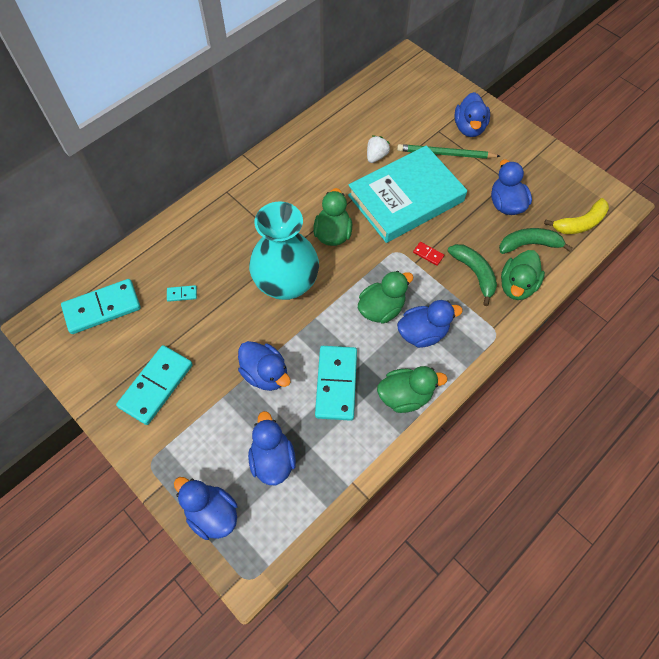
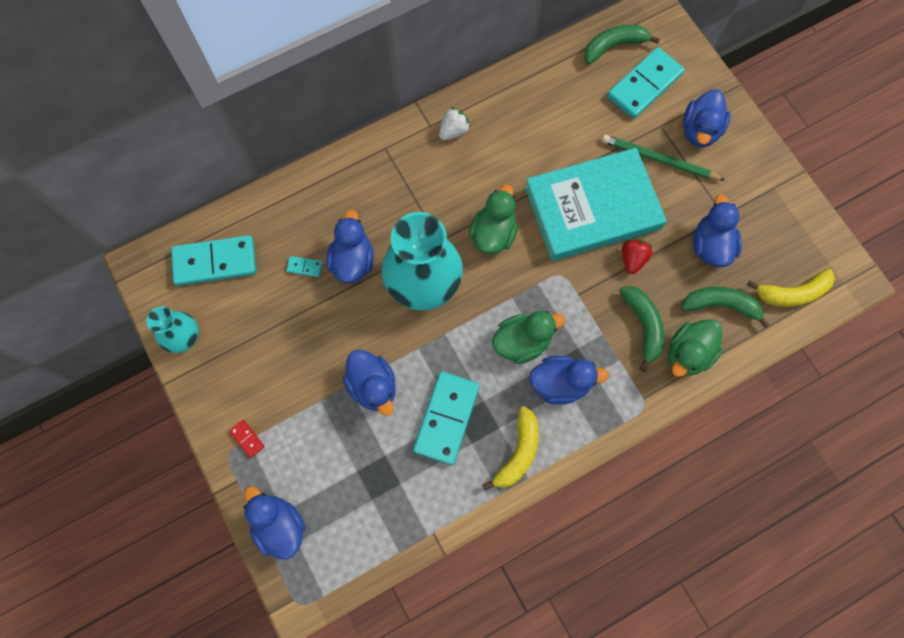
camera: 15 degrees right, 10 degrees up
turquoise domino [116,345,193,425] -> turquoise domino moved to [607,47,685,119]
blue duck [248,411,296,485] -> blue duck moved to [326,210,374,283]
white strawberry [367,136,390,163] -> white strawberry moved to [439,107,471,140]
green duck [377,366,448,413] -> yellow banana [482,406,539,491]
red domino [413,242,444,266] -> red domino moved to [229,420,265,458]
none -> turquoise vase [146,306,199,353]
none -> green banana [584,25,660,64]
none -> red strawberry [622,239,653,274]

